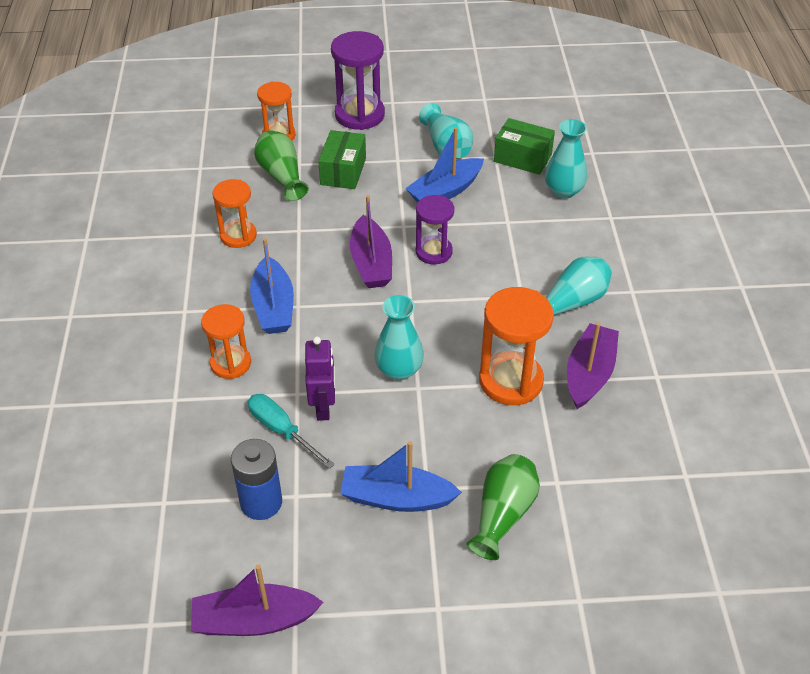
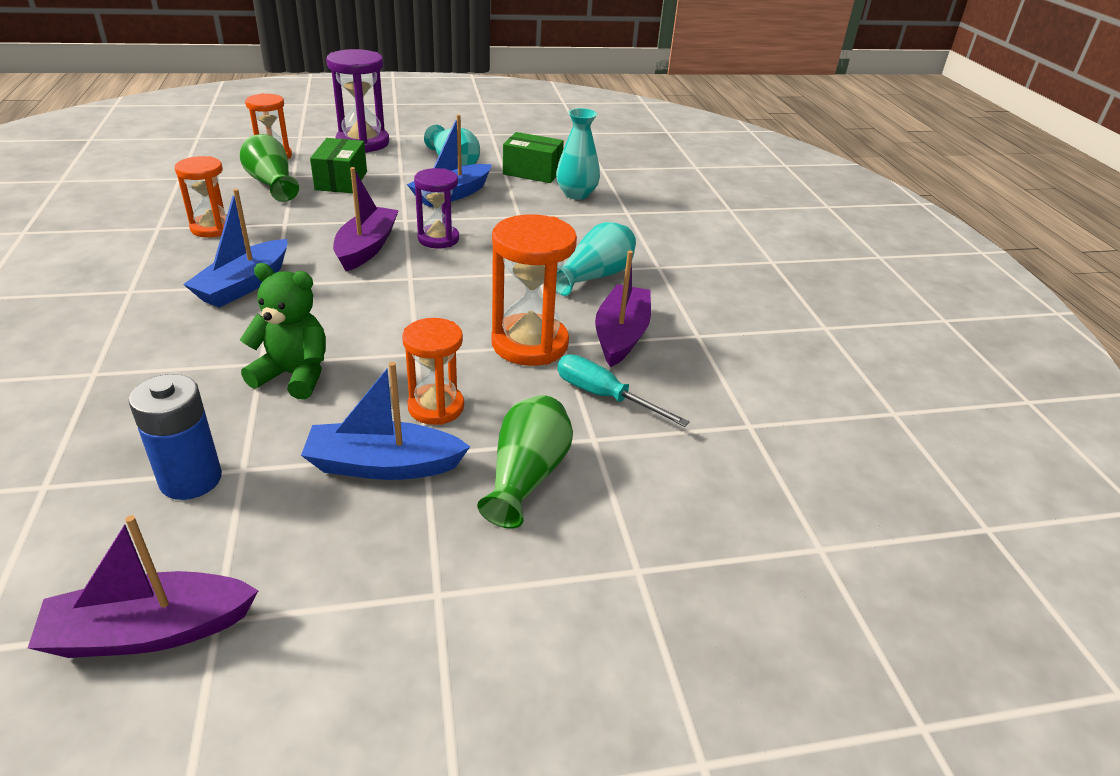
camera: 10 degrees left, 10 degrees down
orange hourglass [201,304,251,379] -> orange hourglass moved to [402,318,464,425]
turquoise screwdriver [248,394,335,469] -> turquoise screwdriver moved to [557,354,690,427]
blue boat [250,238,294,334] -> blue boat turned 45 degrees clockwise [183,189,288,308]
purple robot [305,336,335,421] -> green teddy bear [240,263,326,399]
purple boat [350,195,392,288] -> purple boat turned 150 degrees counterclockwise [333,167,399,271]
turquoise vase [374,295,424,380] -> none

